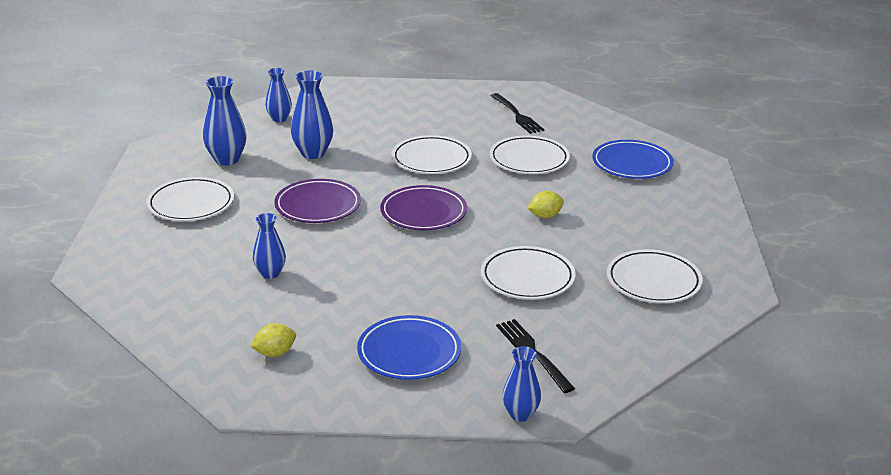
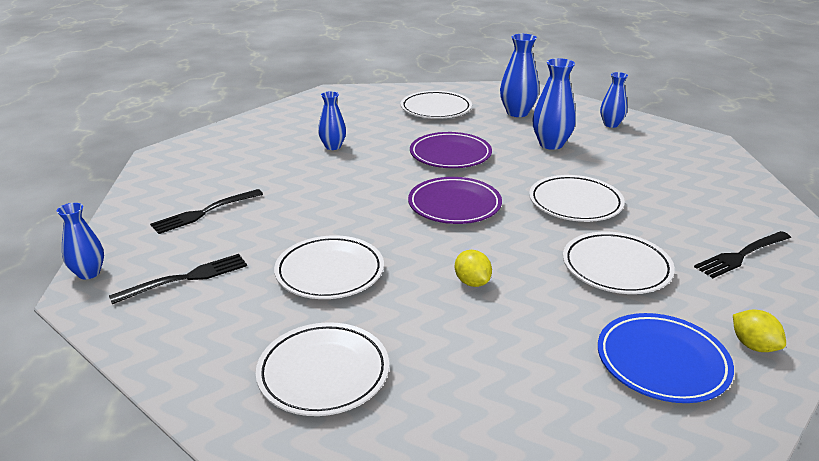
camera: 85 degrees right, 0 degrees up
yellow lemon [250,323,296,357] -> yellow lemon moved to [733,309,786,352]
blue plate [357,315,461,380] -> black fork [150,189,263,234]

